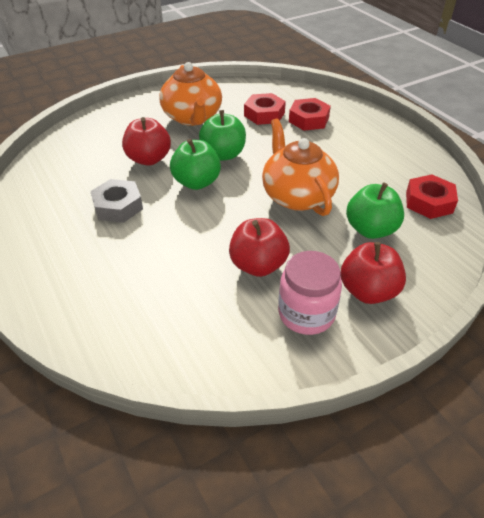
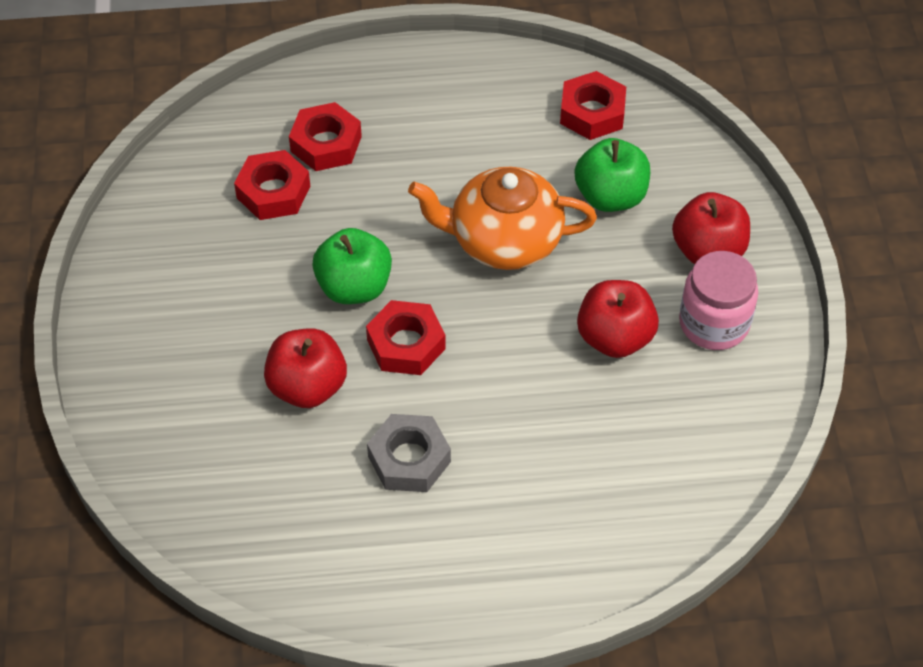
camera: 65 degrees left, 10 degrees up
orange teapot [159,62,222,126] -> none
green apple [170,138,221,190] -> red nut [366,300,446,375]

